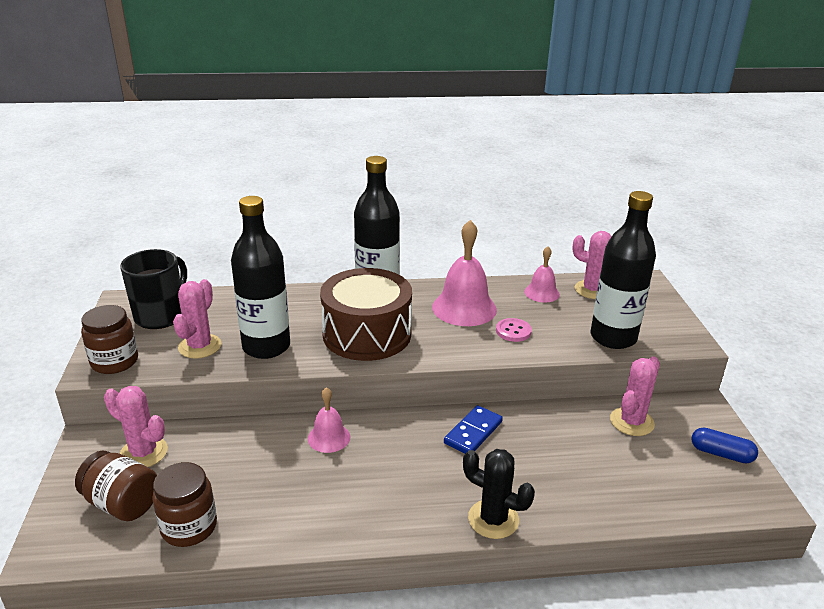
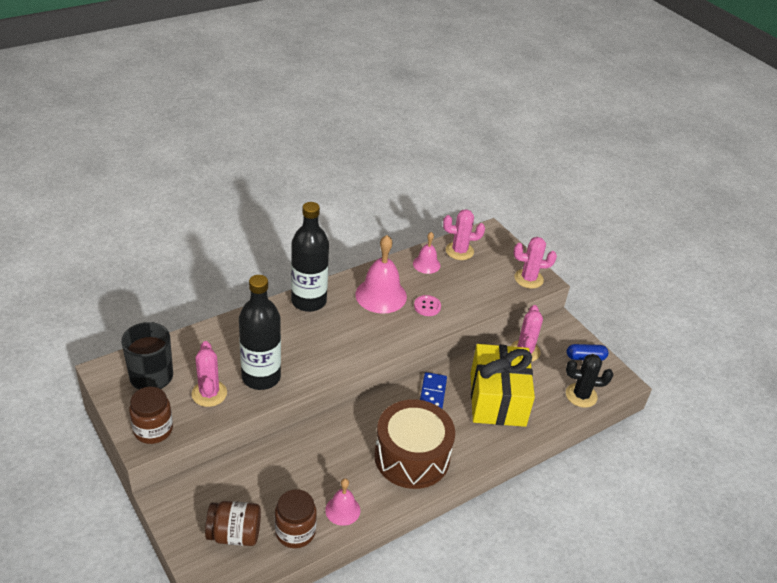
camera: 30 degrees left, 10 degrees up
pink cactus [104,386,168,467] -> pink cactus moved to [514,237,557,289]
pink bell [308,387,350,453] -> pink bell moved to [325,479,360,526]
brown drum [320,268,412,361] -> brown drum moved to [374,399,455,489]
black cactus [463,449,535,539] -> black cactus moved to [566,354,613,408]
black bottle [591,191,656,349] -> none
none -> yellow gift [471,344,535,427]

